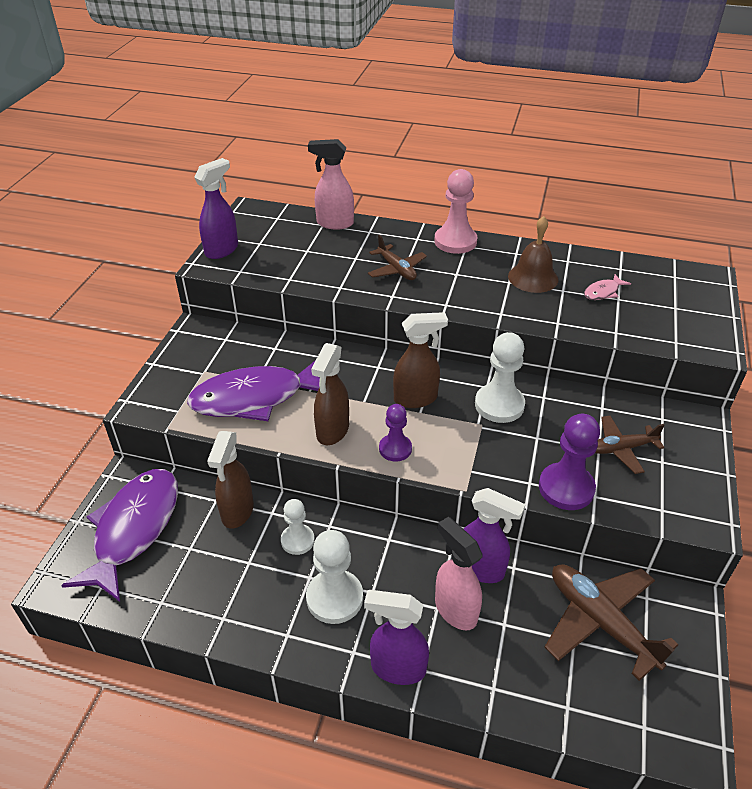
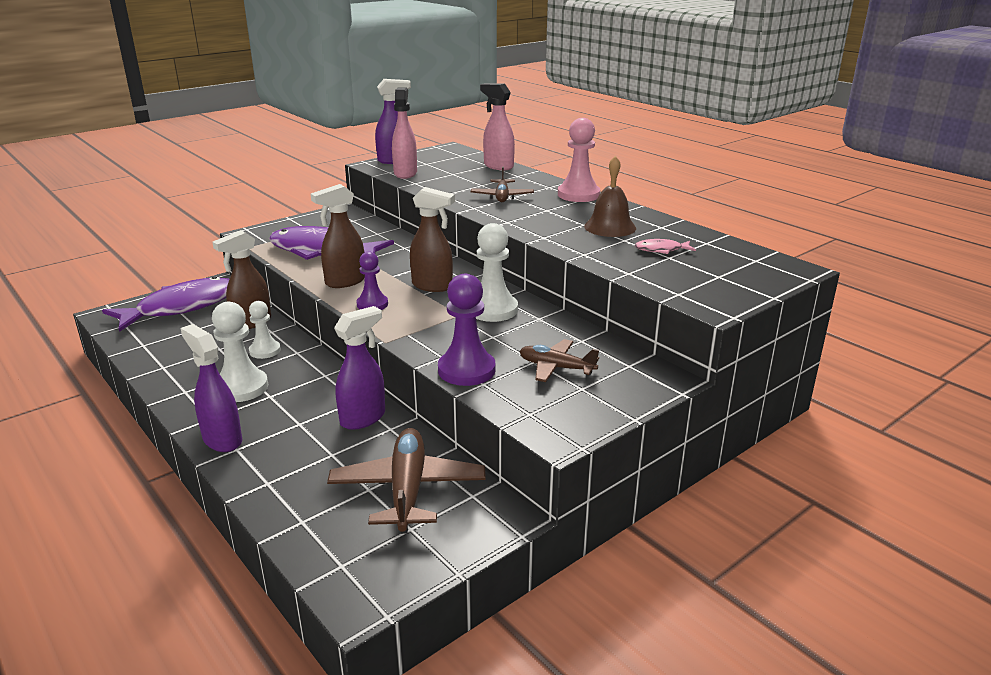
camera: 35 degrees right, 15 degrees down
pink spray bottle [435,517,483,630] -> pink spray bottle moved to [392,87,417,179]
purple spray bottle [464,488,525,583] -> purple spray bottle turned 105 degrees counterclockwise [334,306,385,430]

